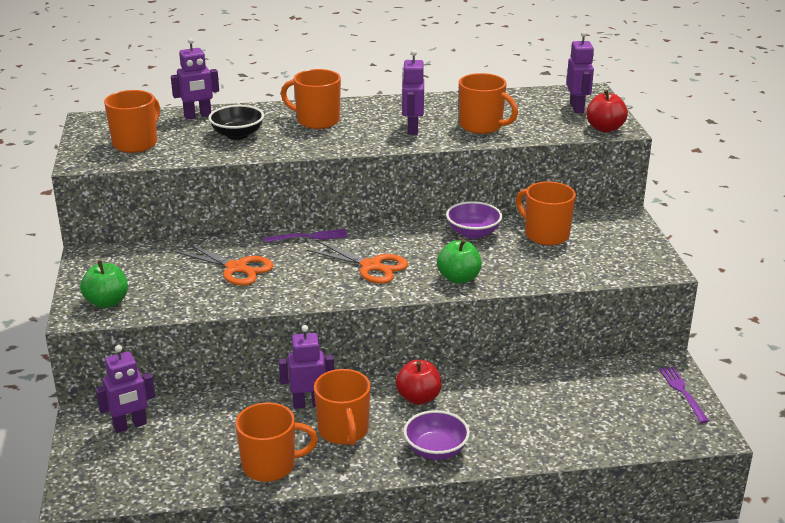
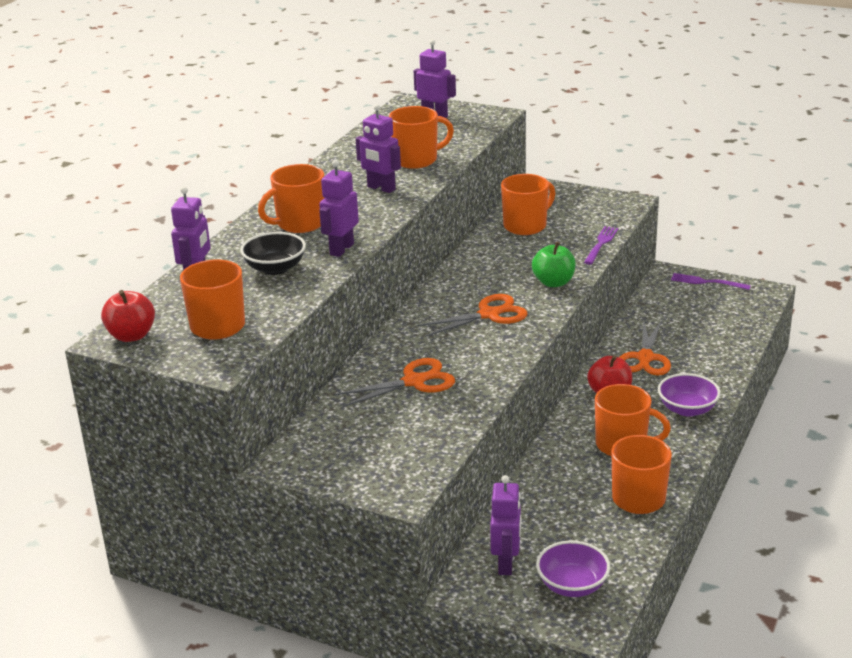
camera: 55 degrees left, 0 degrees up
green apple [80,260,128,308] -> none
purple fork [264,229,348,242] -> purple fork moved to [584,226,618,265]
purple robot [279,325,334,409] -> purple robot moved to [319,160,359,257]
purple bowl [446,201,502,239] -> purple bowl moved to [536,541,610,597]
orange mug [516,181,576,245] -> orange mug turned 150 degrees clockwise [501,174,555,235]
red apple [586,90,628,132] -> red apple moved to [101,290,155,342]
none -> orange scissors [619,319,671,376]

